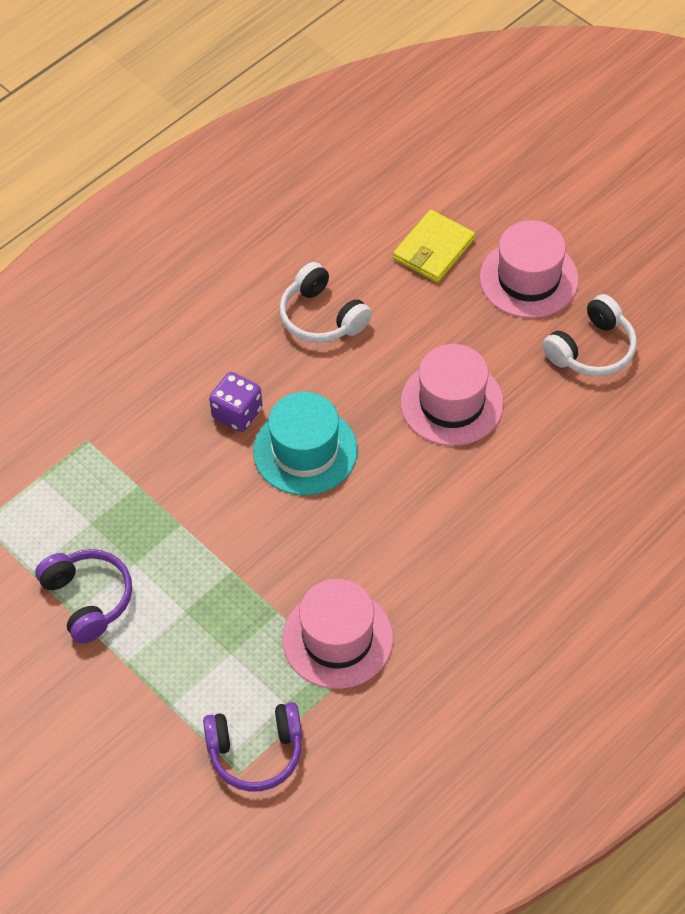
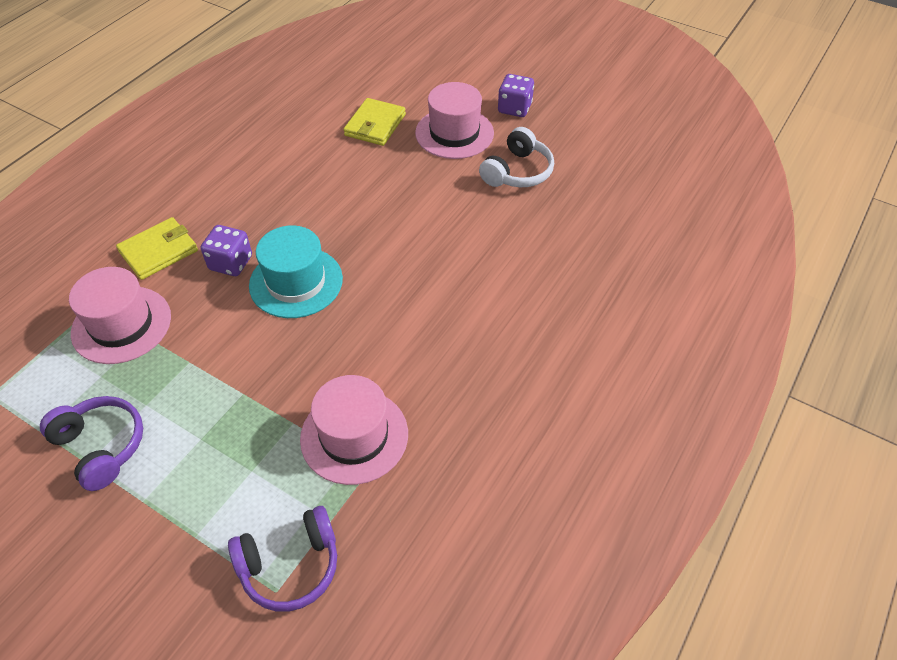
camera: 15 degrees left, 5 degrees down
white headphones [279,262,372,343] -> none
pink hat [401,344,504,446] -> pink hat moved to [69,267,171,364]
none -> yellow wallet [116,217,198,280]
none -> purple dice [498,74,534,117]

